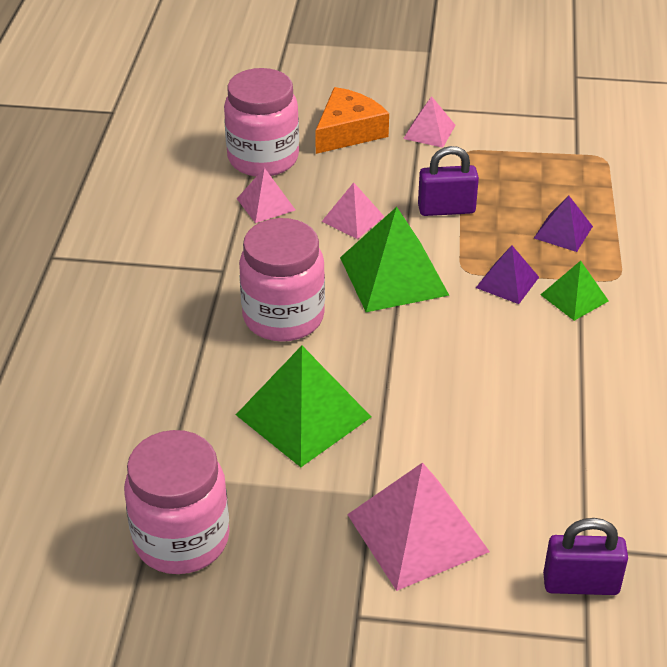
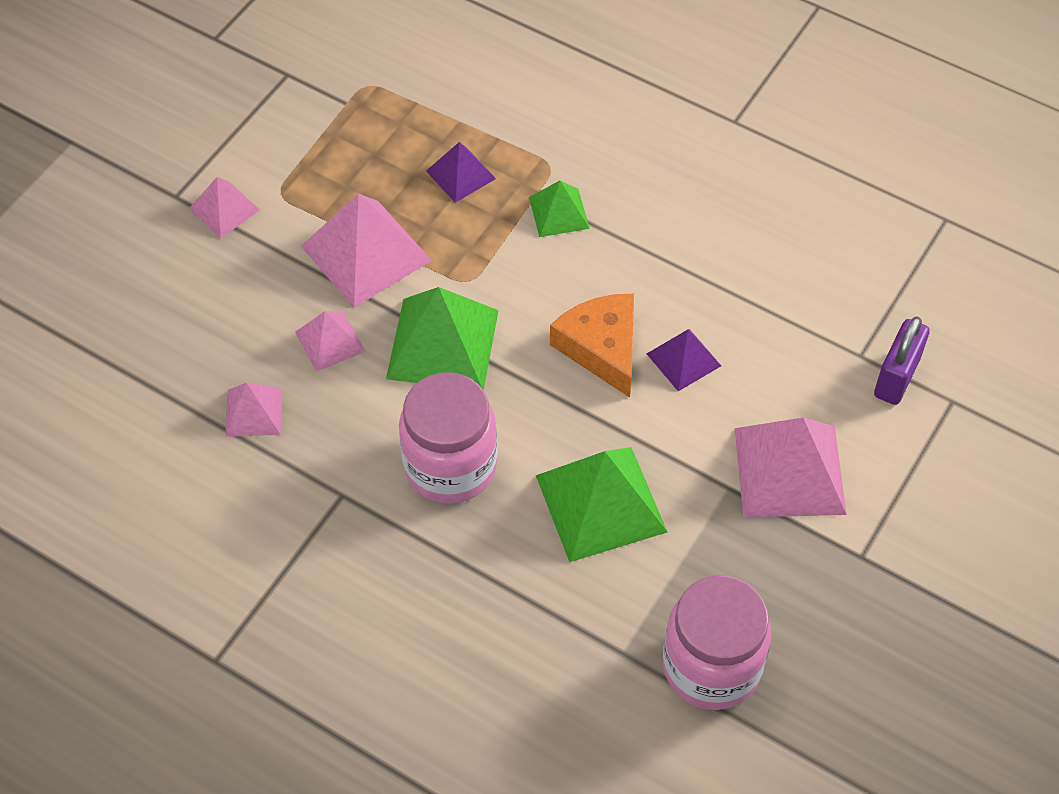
camera: 65 degrees left, 15 degrees up
pink jar [224,68,299,177] -> none
orange cheese [315,87,389,154] -> orange cheese moved to [550,294,634,397]
purple padlock [418,146,479,216] -> pink pyramid [301,194,432,308]
purple pyramid [476,245,539,304] -> purple pyramid moved to [647,329,721,391]

